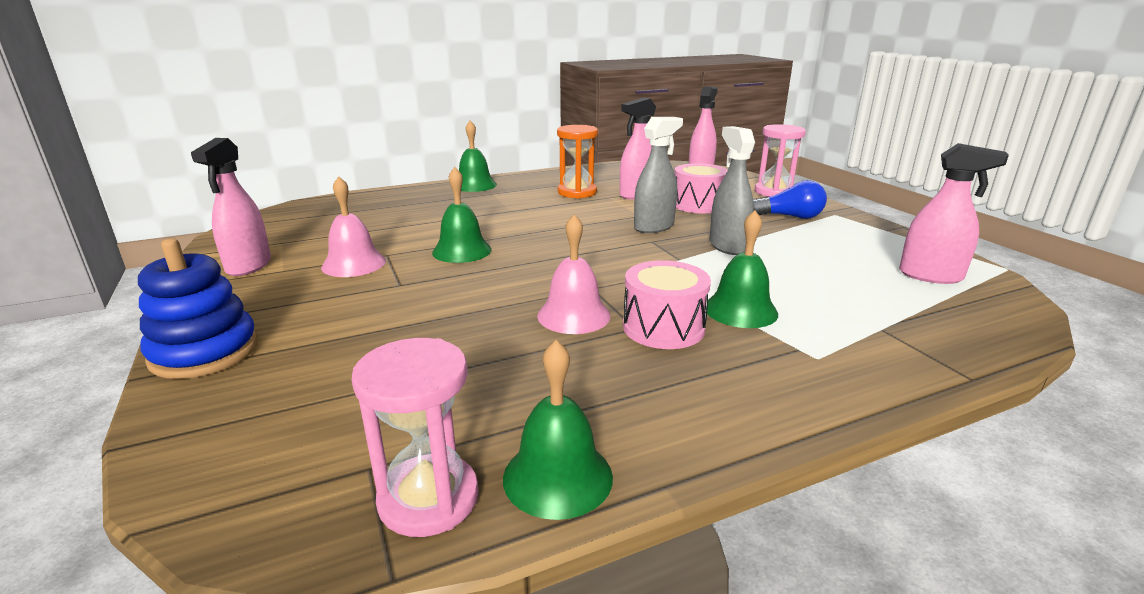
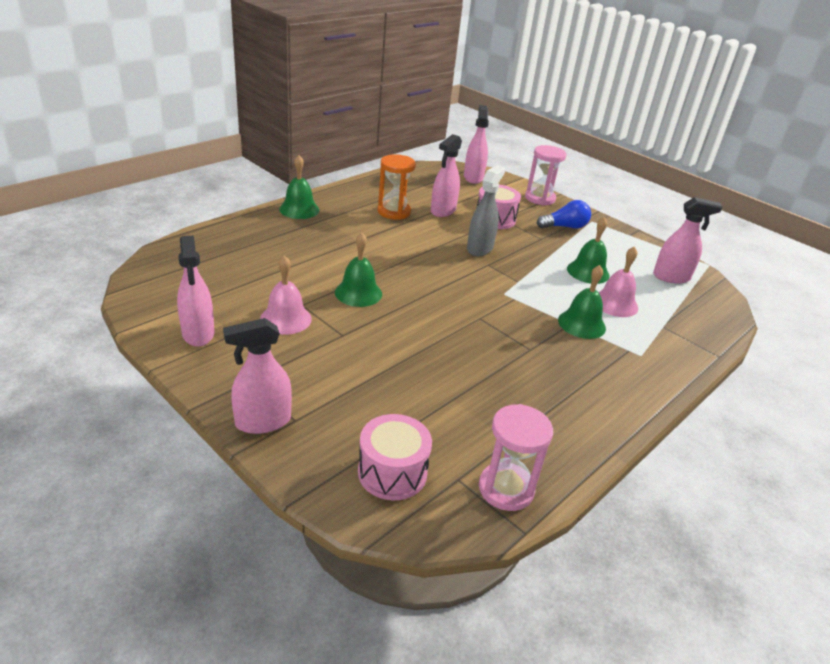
camera: 25 degrees left, 10 degrees up
blue stacking toy [138,238,258,379] -> pink spray bottle [223,318,292,434]
green bell [503,340,613,520] -> green bell moved to [567,217,610,284]
pink bell [537,214,611,334] -> pink bell moved to [599,246,638,317]
pink drum [623,260,711,349] -> pink drum moved to [358,414,432,500]
grey spray bottle [709,126,755,255] -> none

